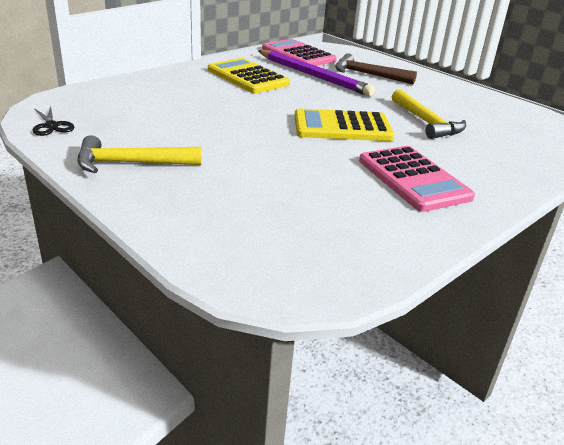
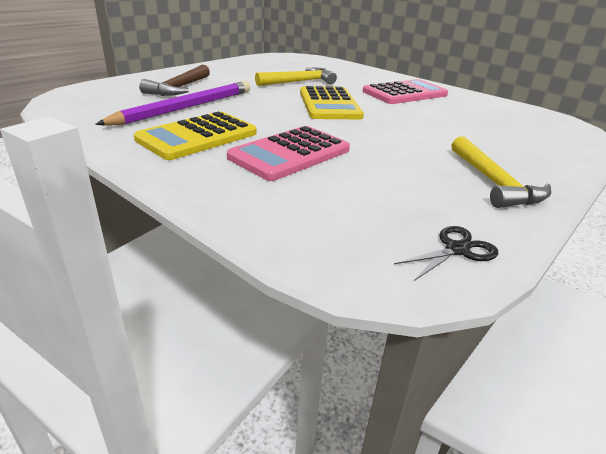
camera: 95 degrees left, 0 degrees up
pink calculator [262,39,337,66] -> pink calculator moved to [227,126,350,181]

